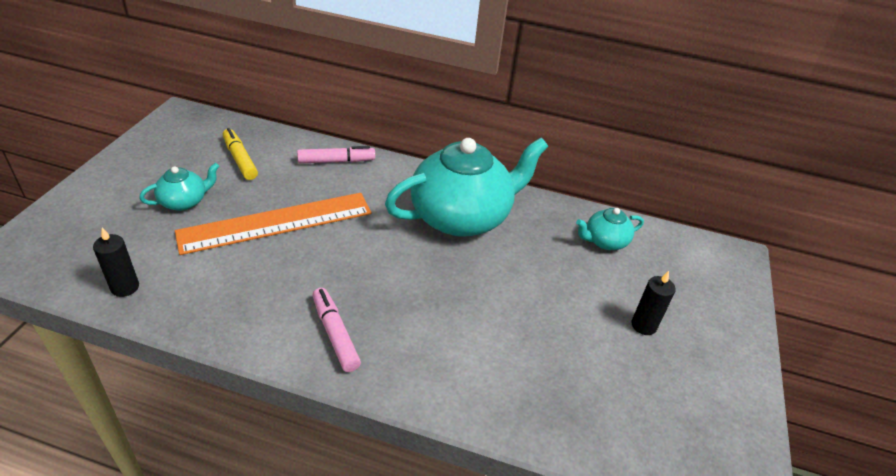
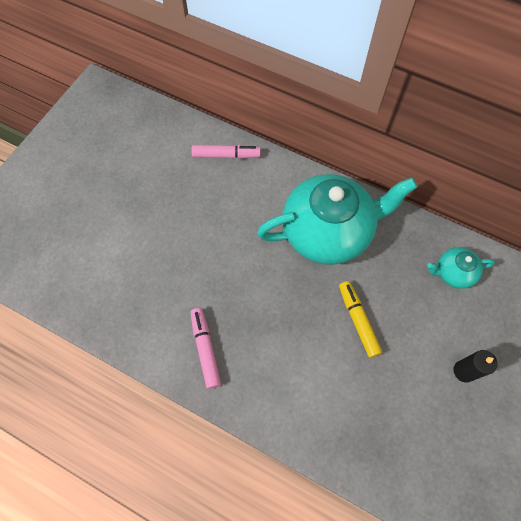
camera: 15 degrees right, 25 degrees up
black candle [93,228,139,297] -> none
turquoise teapot [139,163,219,211] -> none
orange ruler [175,193,371,255] -> none
yellow marker [223,128,258,180] -> yellow marker moved to [339,281,382,358]

